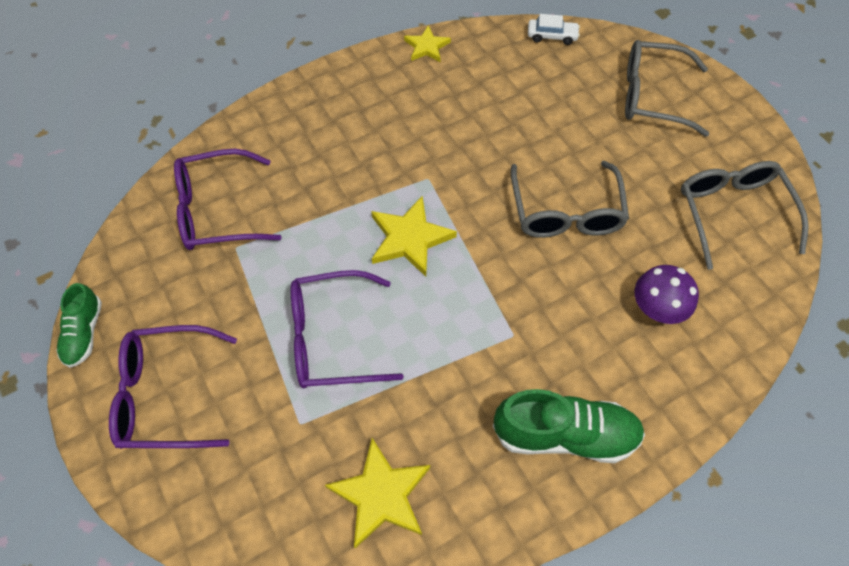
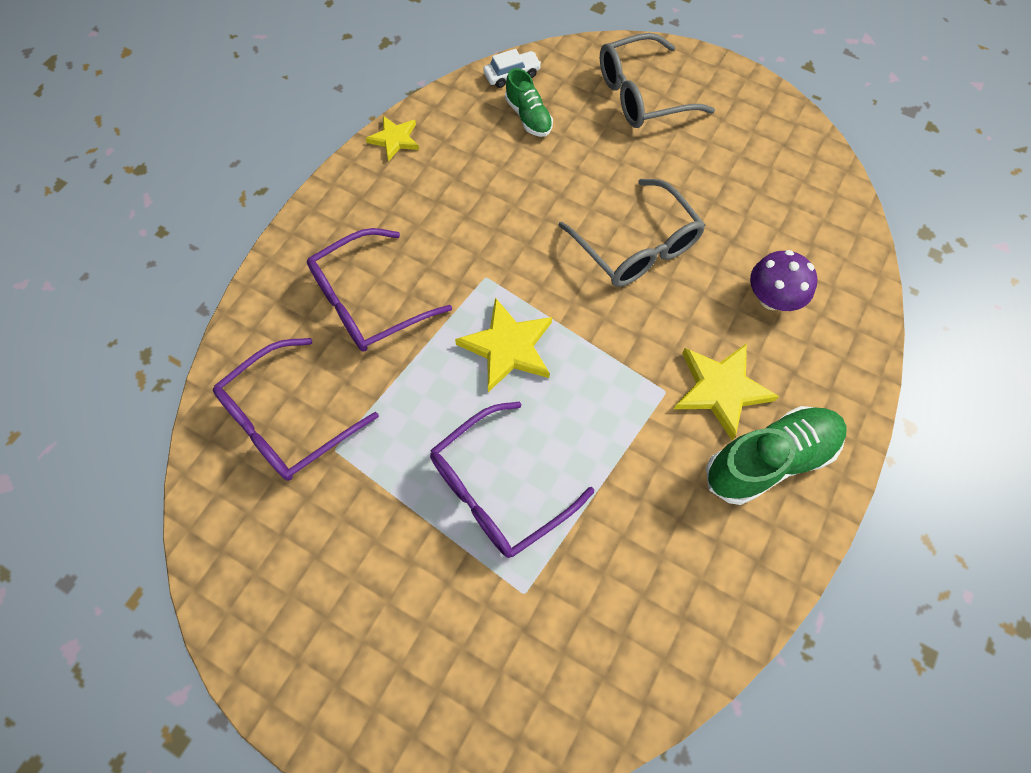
camera: 30 degrees left, 5 degrees up
green shoe [56,283,102,368] -> green shoe moved to [505,68,553,137]
purple glasses [109,325,237,449] -> purple glasses moved to [307,228,452,352]
yellow star [325,438,430,548] -> yellow star moved to [674,343,780,440]
grey glasses [681,161,809,270] -> none

